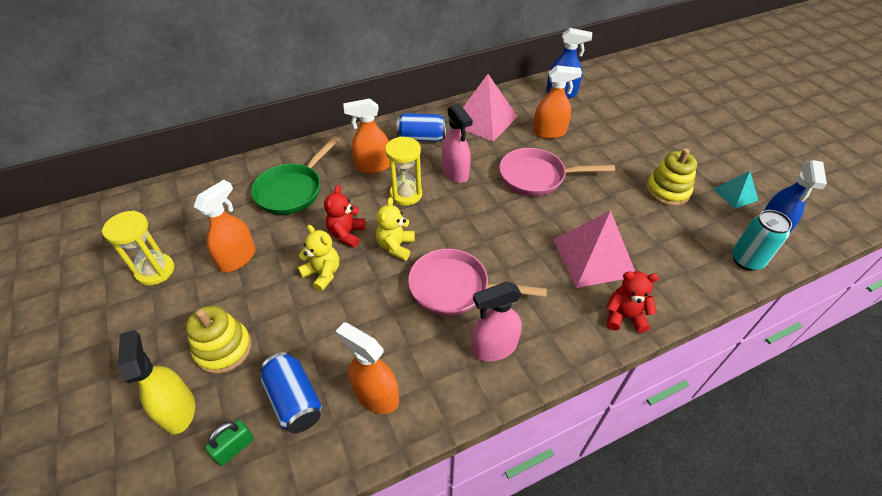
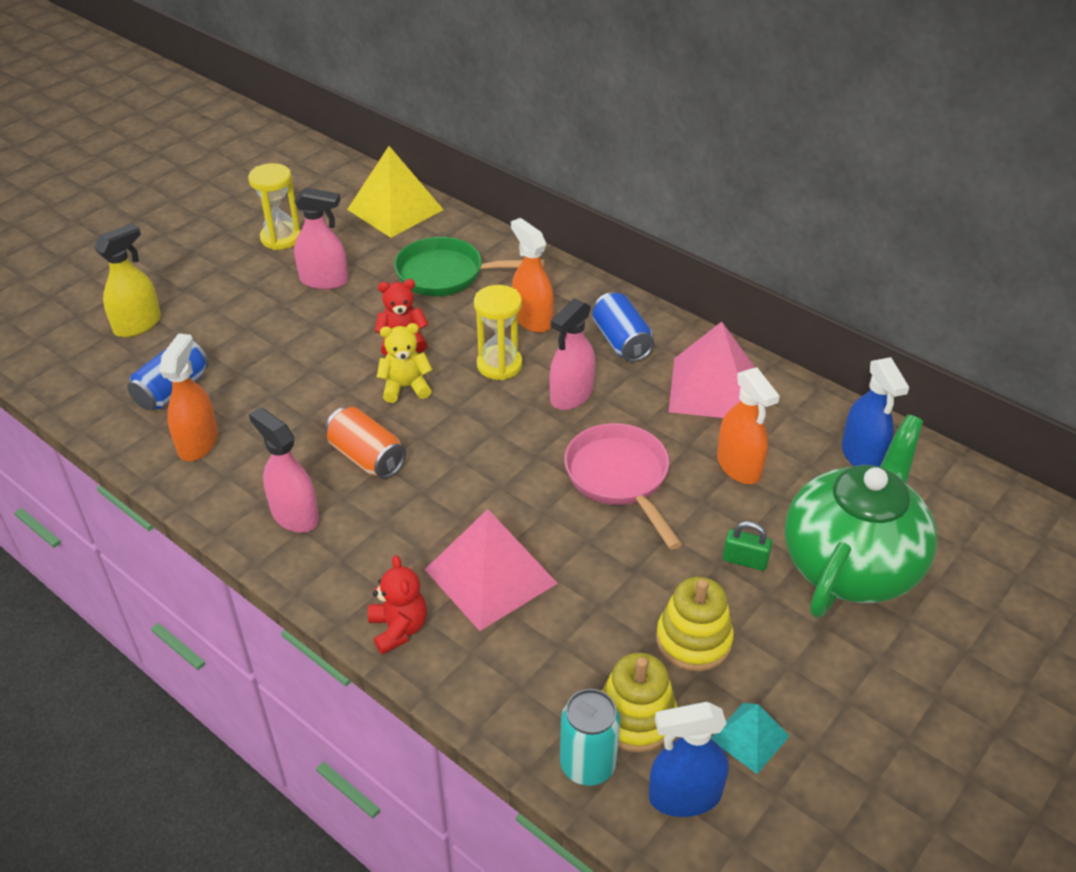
camera: 65 degrees right, 5 degrees down
yellow stacking toy [186,306,252,374] -> yellow stacking toy moved to [602,653,677,752]
orange spray bottle [194,180,255,272] -> pink spray bottle [294,188,348,290]
green padlock [205,420,254,466] -> green padlock moved to [723,521,772,571]
yellow teddy bear [298,225,339,292] -> none
pink pan [408,249,547,316] -> orange can [325,407,406,479]
none -> yellow pyramid [347,146,444,238]
none -> green teapot [784,414,937,618]

